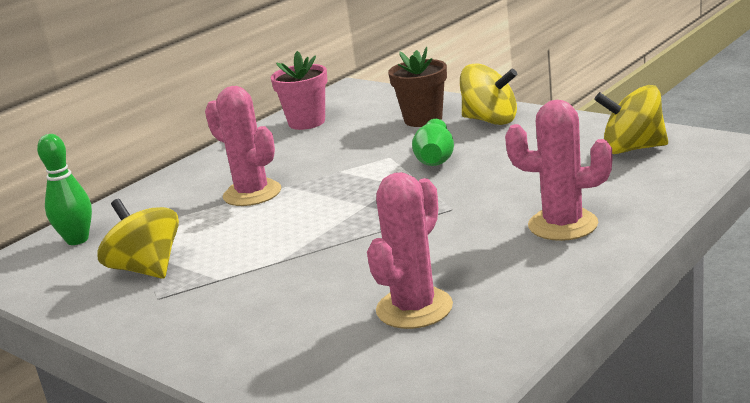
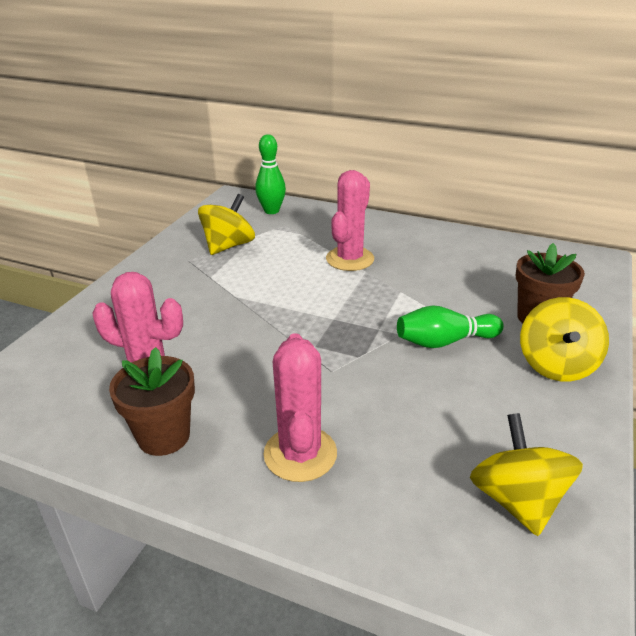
camera: 70 degrees right, 10 degrees up
pink flower pot [271,51,328,130] -> none
none -> brown flower pot [109,347,195,456]

